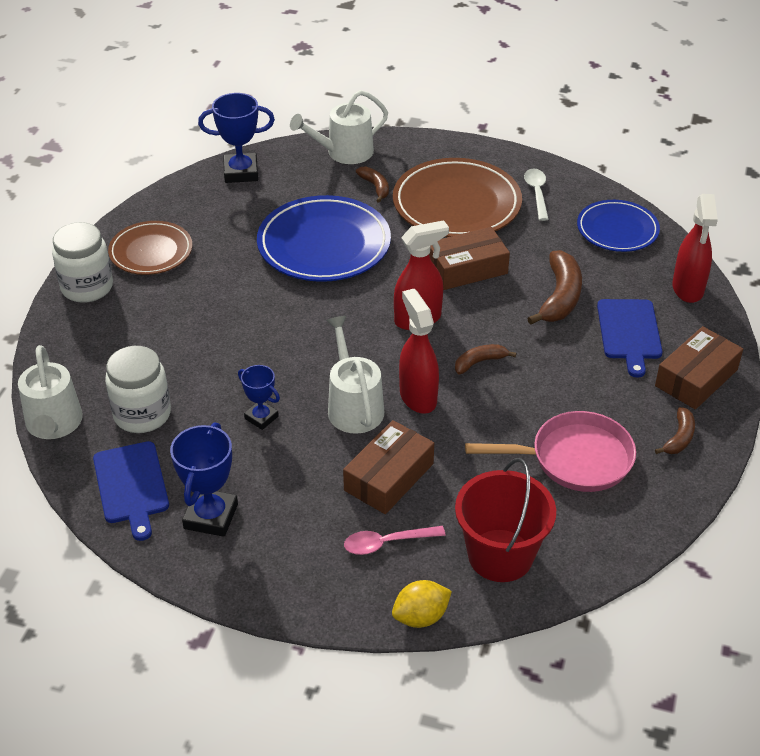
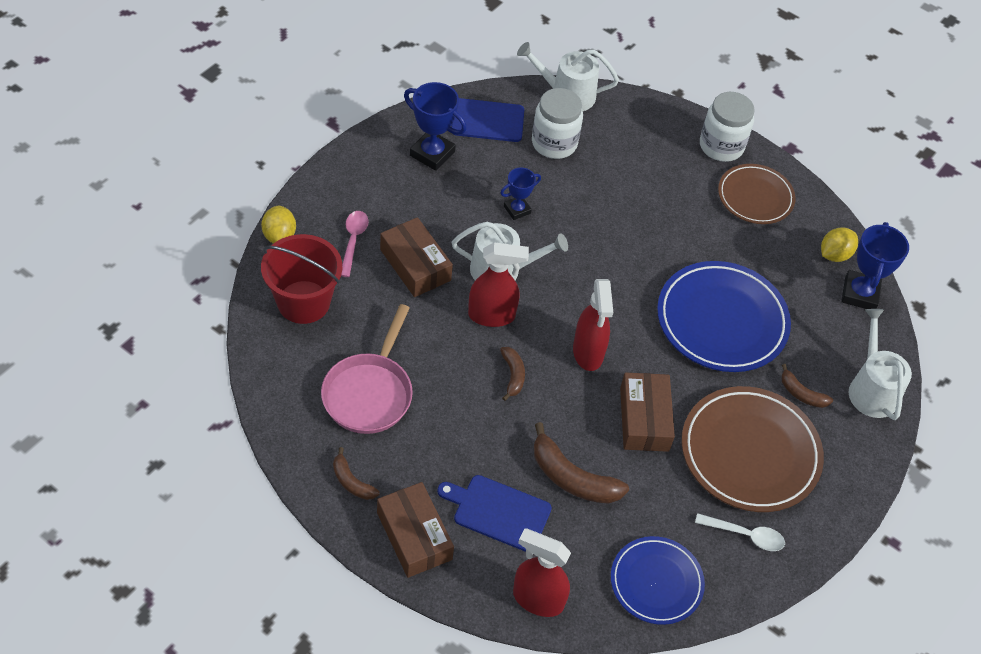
camera: 105 degrees right, 10 degrees up
brown banana [356,166,389,203] -> brown banana turned 45 degrees clockwise [781,364,833,408]
none -> yellow lemon [821,227,858,262]

